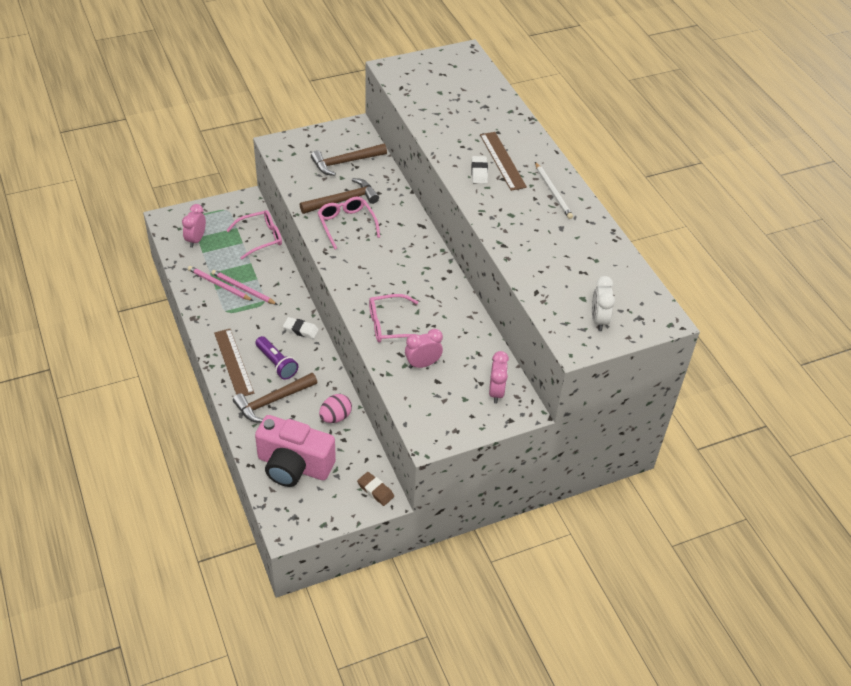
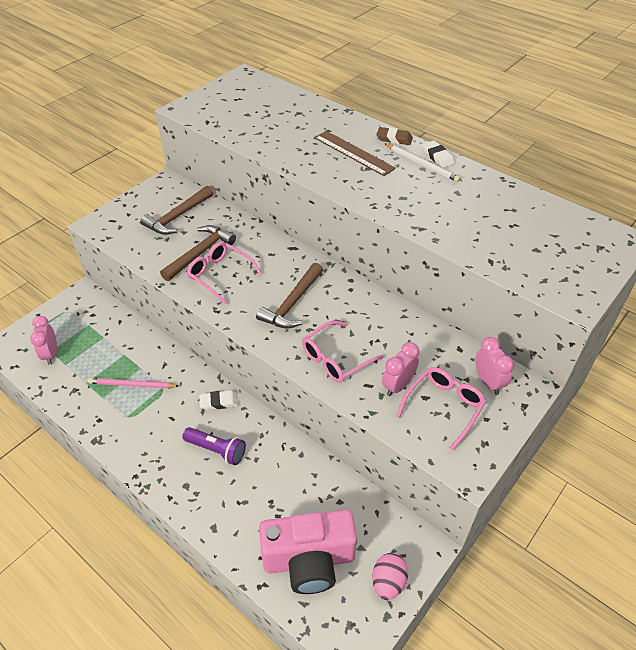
camera: 25 degrees left, 0 degrees up
pink pencil [188,266,253,301] -> none
brown ruler [214,329,254,396] -> none
pink glasses [226,210,282,260] -> pink glasses moved to [396,367,486,451]
brown hammer [233,373,317,423] -> brown hammer moved to [256,263,323,329]
pink egg [319,394,352,423] -> pink egg moved to [372,553,408,600]
brown eraser [357,472,394,506] -> brown eraser moved to [377,127,413,145]
white eraser [471,156,488,184] -> white eraser moved to [422,141,454,168]
white clock [592,276,615,331] -> none

